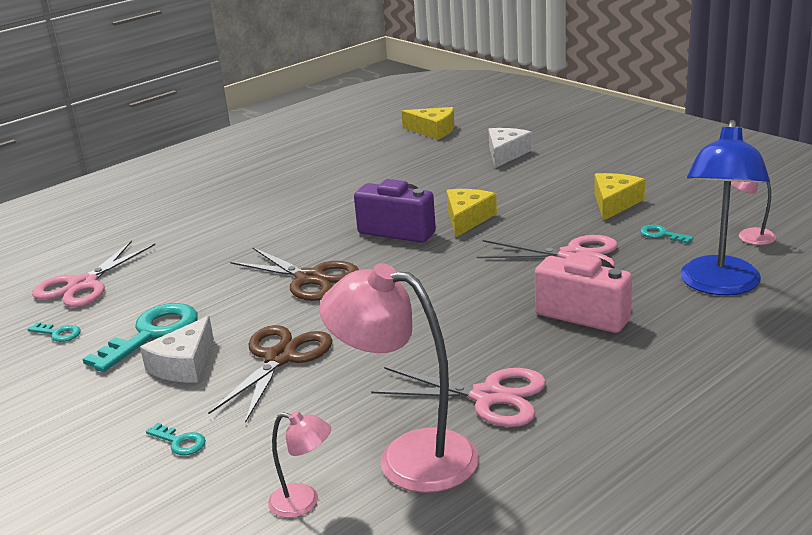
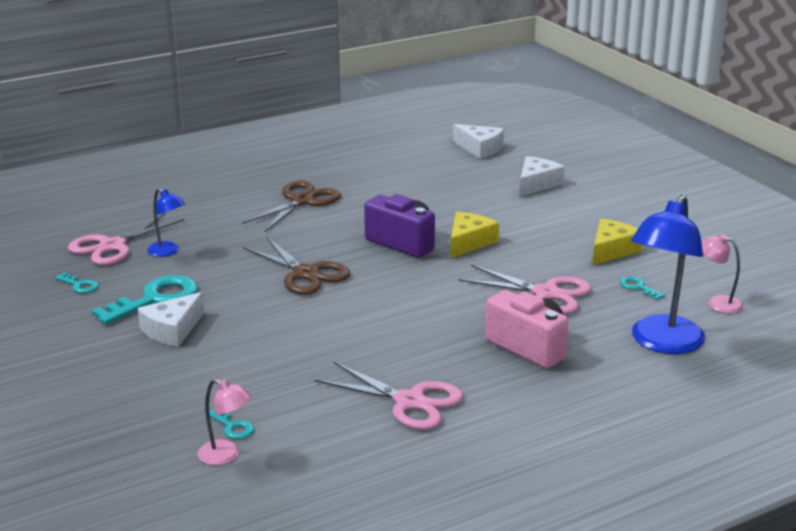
camera: 10 degrees right, 0 degrees up
turquoise key [146,423,206,455] -> turquoise key moved to [209,409,254,439]
brown scissors [208,325,333,423] -> brown scissors moved to [242,181,341,232]
pink lamp [319,263,479,493] -> none
yellow cheese [401,107,455,140] -> white cheese [453,124,504,159]
none -> blue lamp [147,188,185,257]

